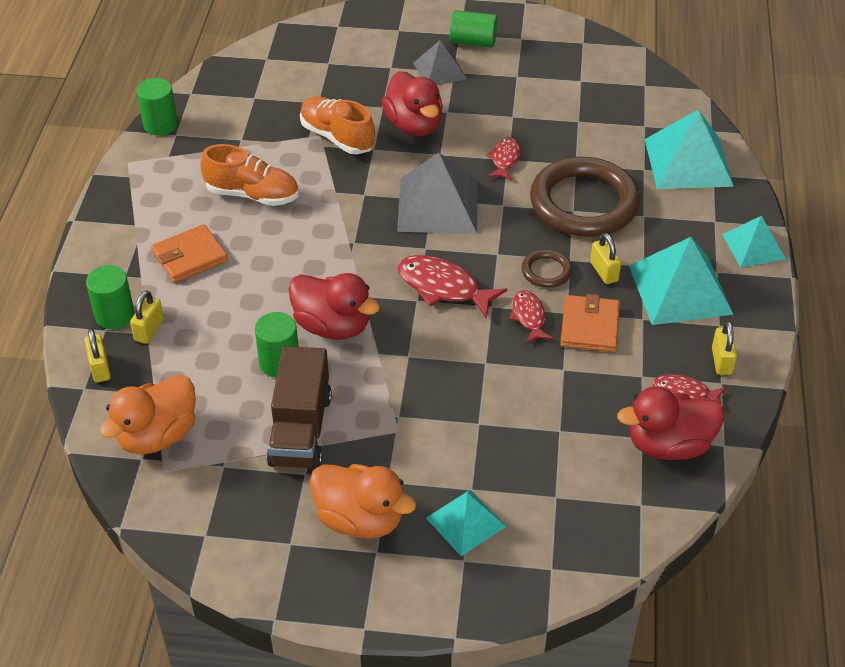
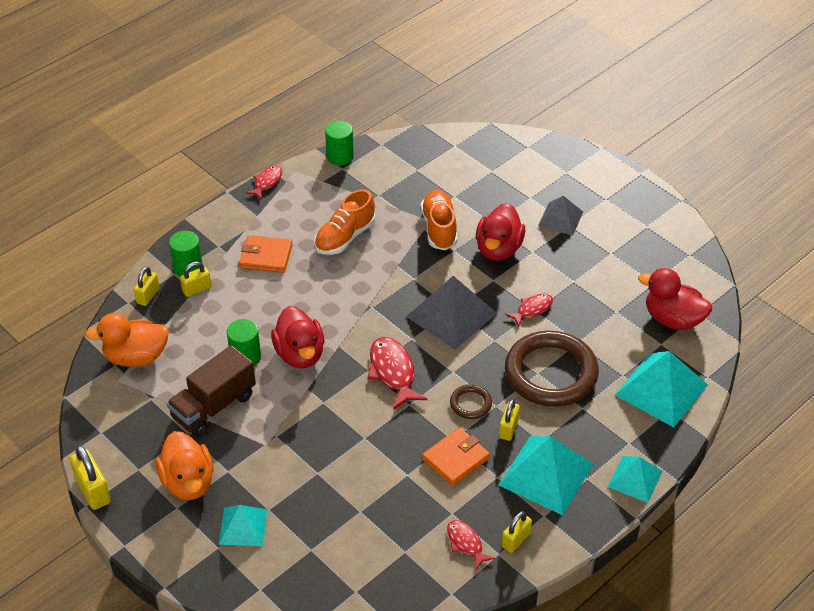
camera: 40 degrees right, 0 degrees up
orange shoe [200,144,299,206] -> orange shoe turned 75 degrees clockwise [314,189,375,255]
green cylinder [450,10,498,47] -> none
red fish [509,290,553,343] -> red fish moved to [246,166,282,200]
red duck [617,386,725,460] -> red duck moved to [638,268,712,330]
none -> yellow padlock [70,445,111,510]

